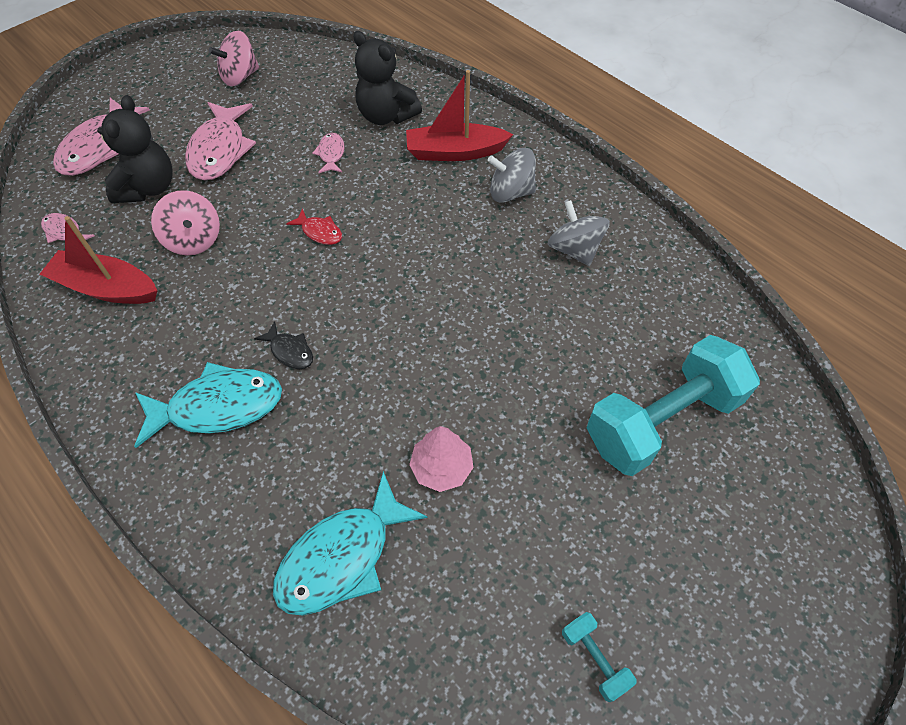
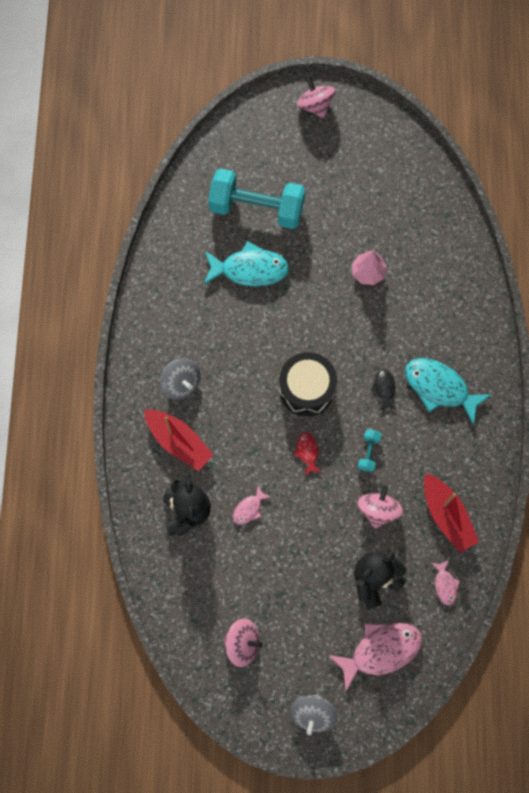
camera: 135 degrees left, 15 degrees up
pink fish [185,102,256,180] -> none
turquoise fish [273,471,428,616] -> turquoise fish moved to [204,241,289,287]
grey spinning top [548,200,610,266] -> grey spinning top moved to [290,694,338,735]
turquoise dumbbell [562,612,636,702] -> turquoise dumbbell moved to [358,430,382,472]
none -> black drum [279,352,337,416]
none -> pink spinning top [297,77,335,118]

